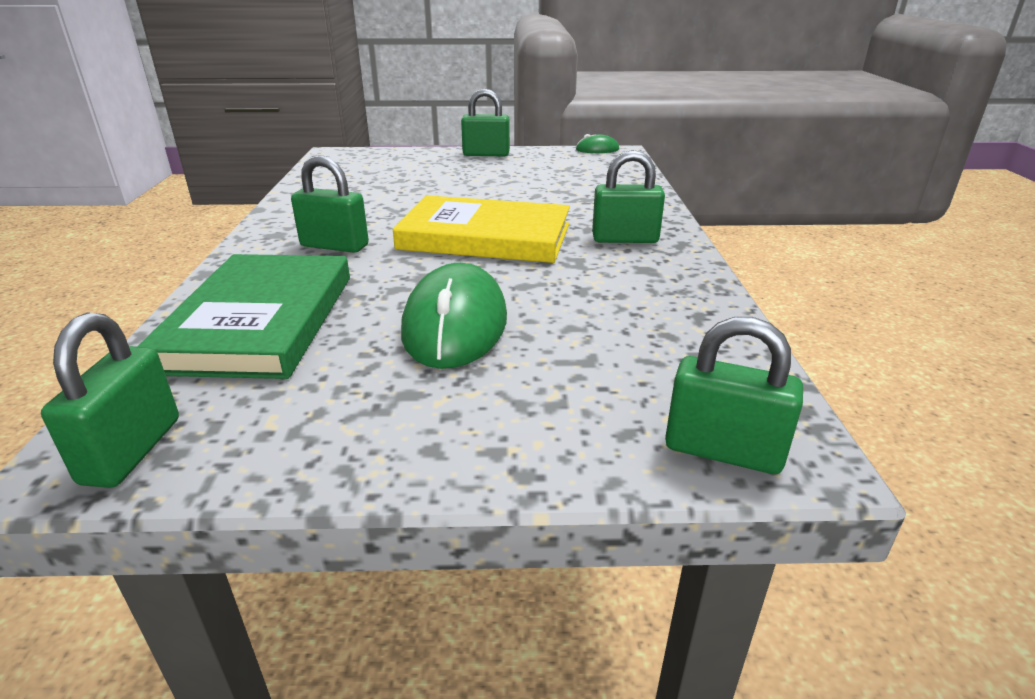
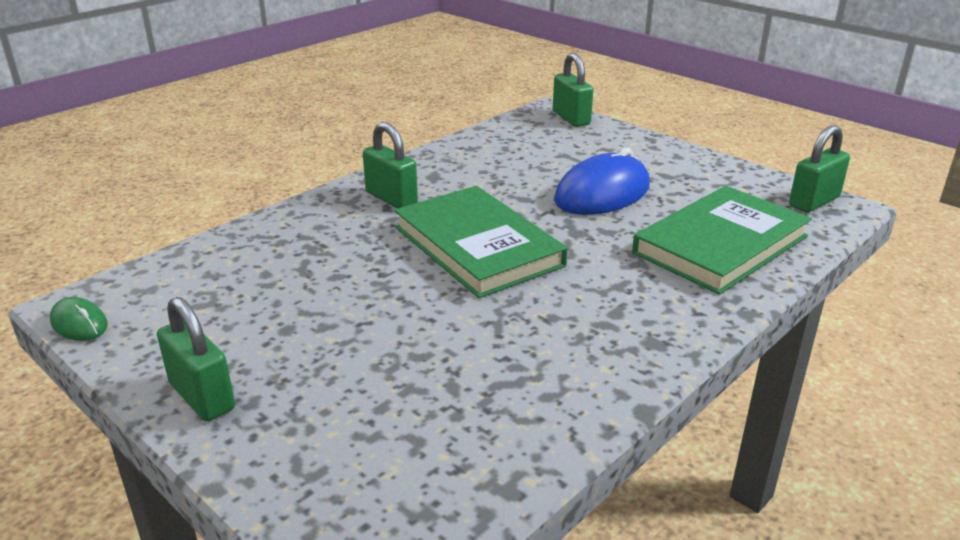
camera: 135 degrees left, 0 degrees up
green padlock [291,155,369,253] -> none
yellow book [393,195,570,263] -> green book [394,186,568,298]
green mouse [401,263,507,369] -> blue mouse [554,148,650,215]

